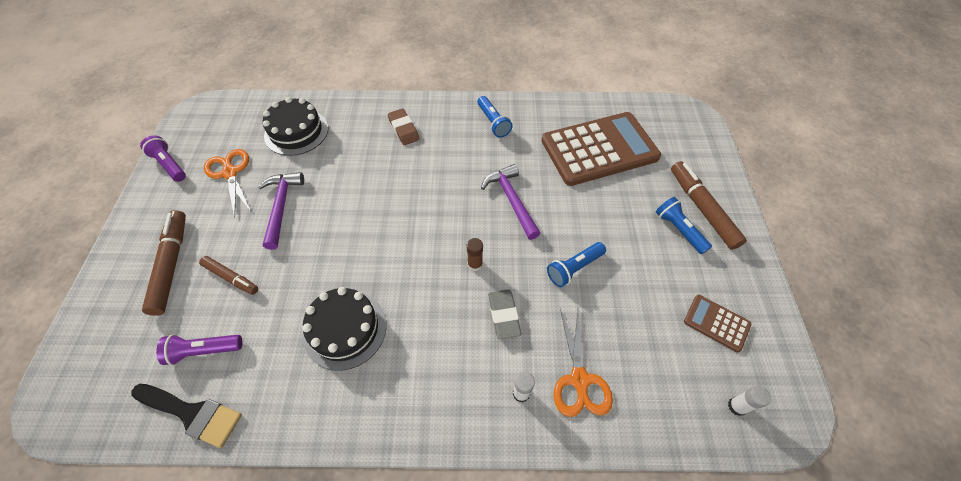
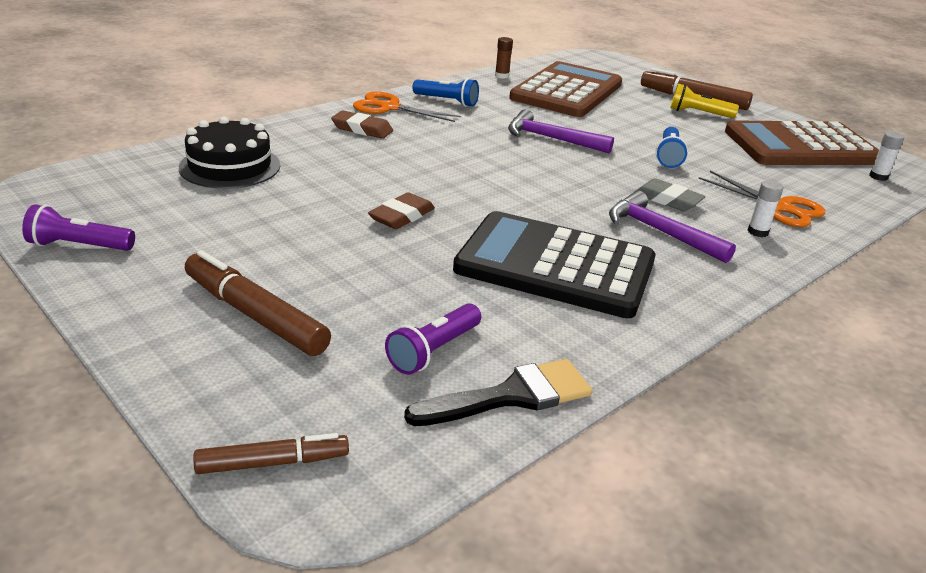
camera: 45 degrees left, 25 degrees down
brown marker [199,256,258,295] -> brown marker moved to [193,433,349,474]
orange scissors [204,149,252,218] -> orange scissors moved to [353,91,461,122]
purple hammer [258,172,304,250] -> purple hammer moved to [609,191,736,263]
black cake [302,287,387,371] -> black calculator [453,211,656,318]
brown glue stick [467,238,483,271] -> brown glue stick moved to [495,37,513,79]
blue flashlight [656,197,712,254] -> yellow flashlight [670,84,739,118]
brown calculator [684,295,751,352] -> brown calculator [725,120,879,165], size x2.28
none -> brown eraser [368,192,435,229]

